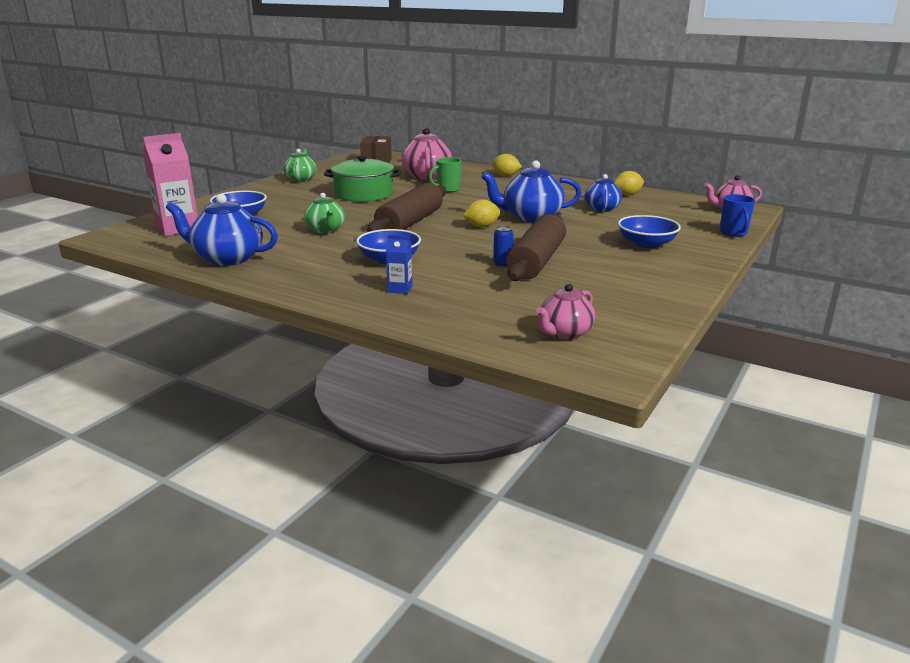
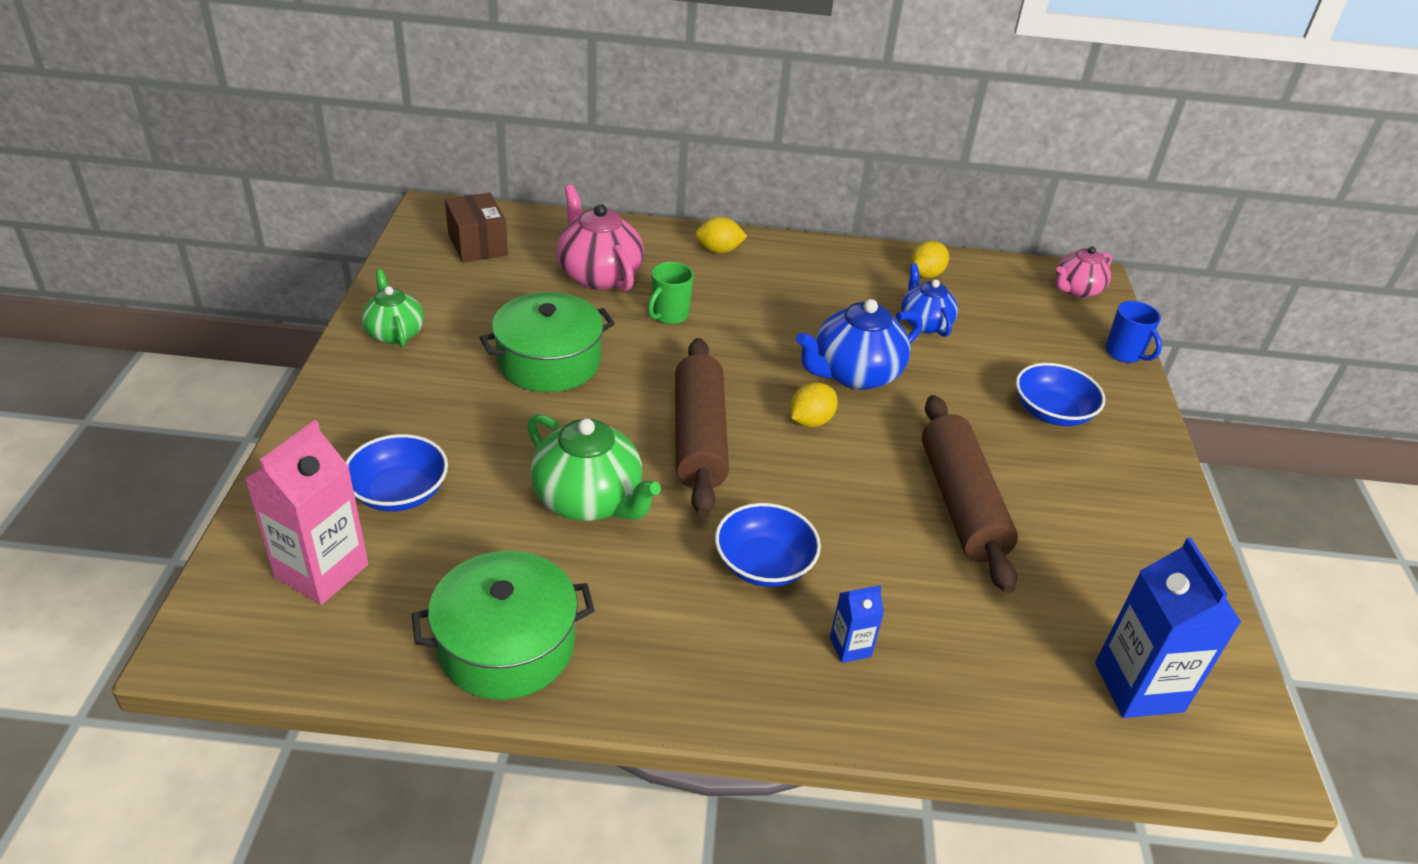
camera: 30 degrees left, 15 degrees up
blue teapot [166,194,278,266] -> green pot [412,551,595,700]
green teapot [304,193,345,234] -> green teapot [527,414,661,521], size x1.57
blue can [493,226,513,267] -> none
pink teapot [536,284,595,340] -> blue carton [1095,538,1241,718]

